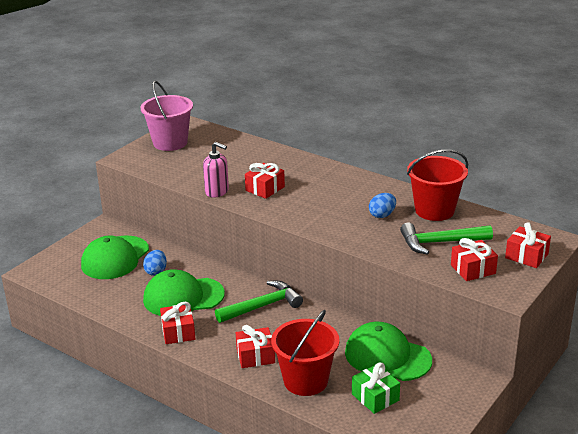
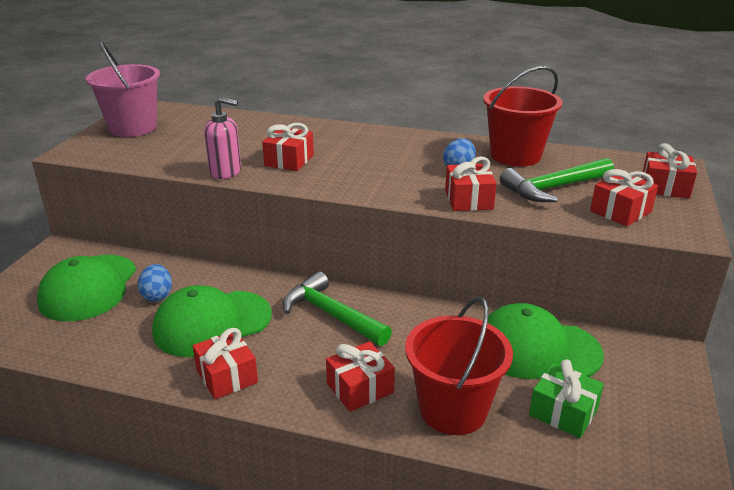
camera: 20 degrees left, 0 degrees up
green hammer [215,281,303,323] -> green hammer turned 90 degrees counterclockwise [283,271,392,346]
none -> red gift [445,157,497,211]

